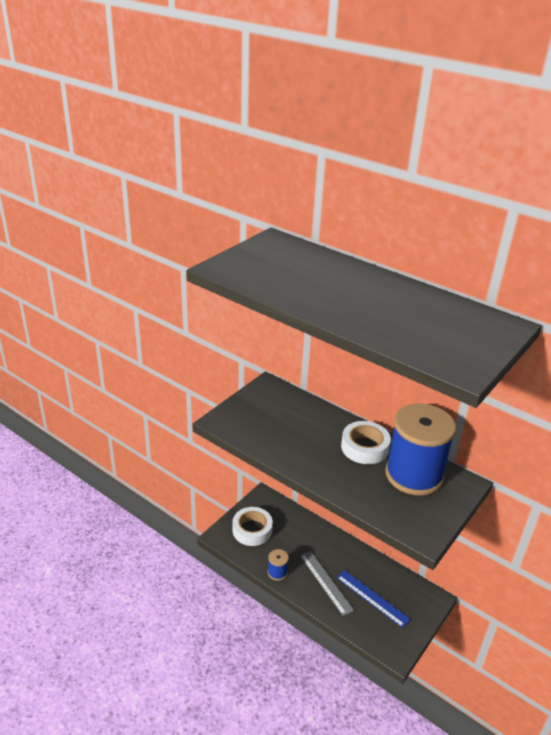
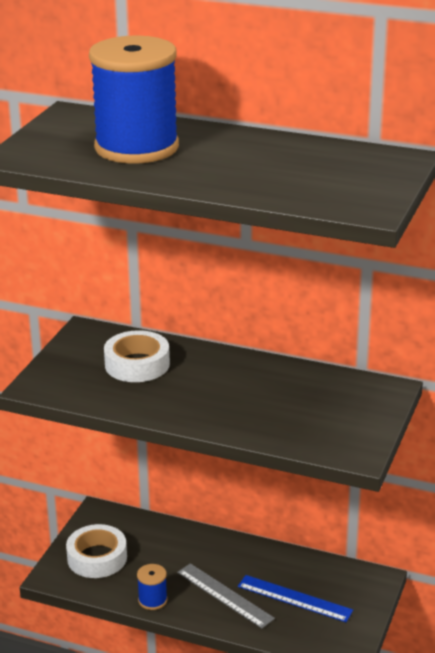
camera: 15 degrees left, 5 degrees down
white tape [341,421,391,464] -> white tape moved to [104,330,170,382]
blue spool [385,403,456,496] -> blue spool moved to [89,35,179,164]

